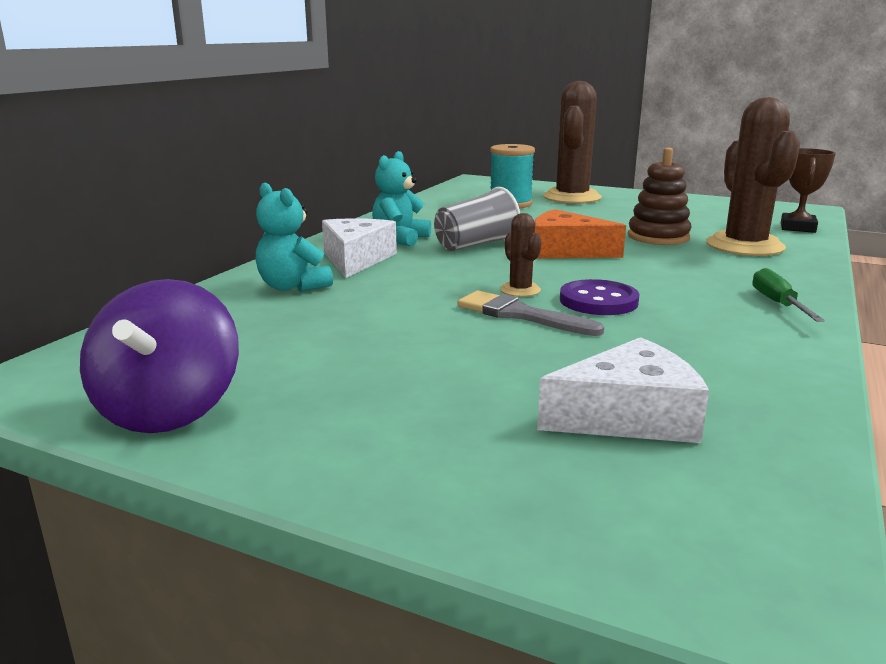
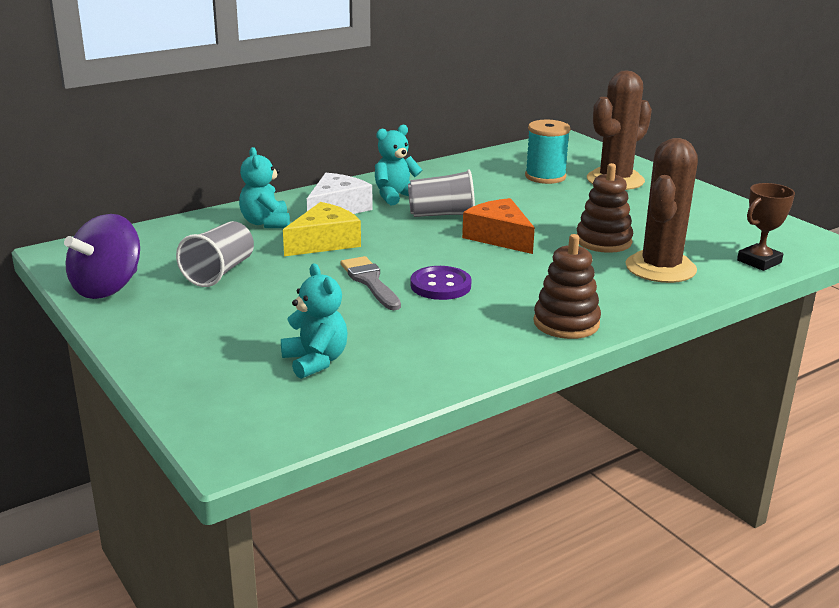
camera: 30 degrees right, 5 degrees up
brown cactus [500,213,541,297] -> none
white cheese [537,337,709,443] -> turquoise teddy bear [281,263,347,379]
green screwdriver [752,268,825,322] -> brown stacking toy [533,234,601,339]
none -> grey cup [176,221,254,287]
none -> yellow cheese [283,202,361,256]

